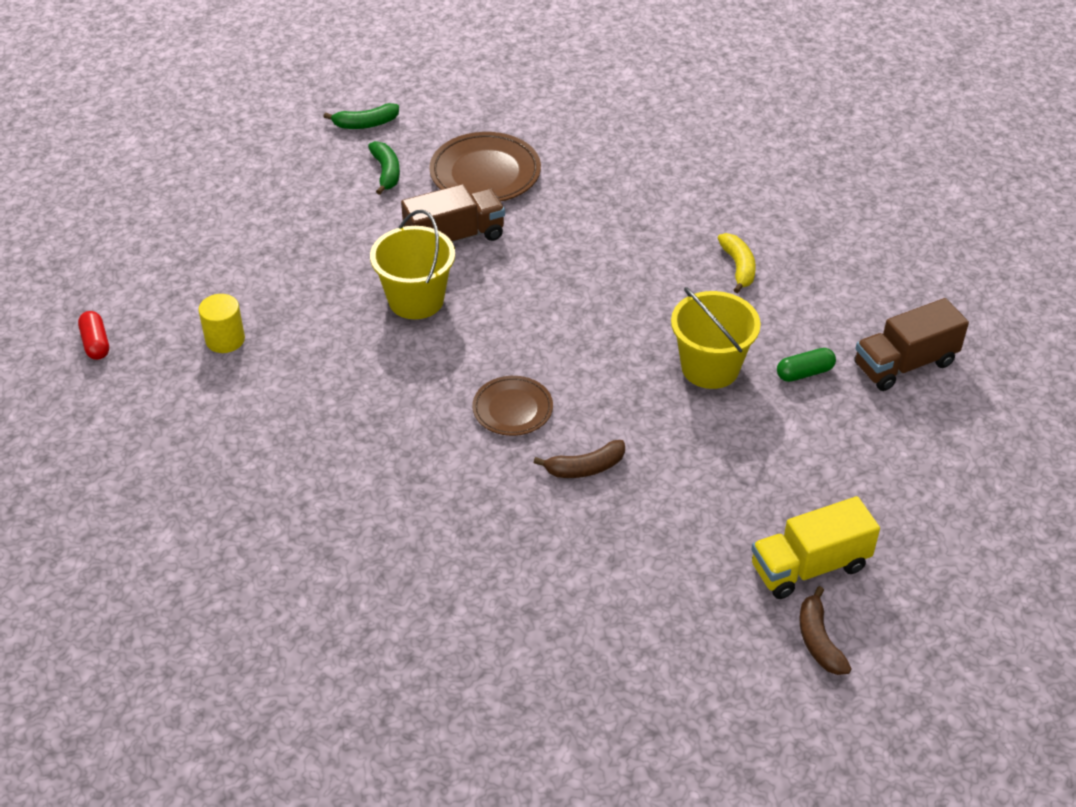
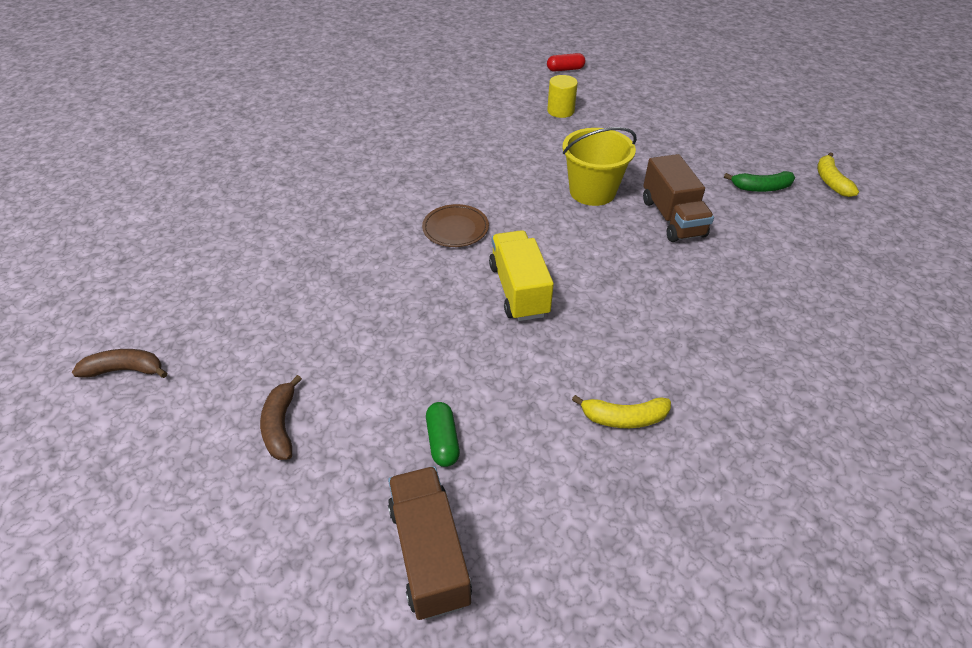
camera: 100 degrees right, 0 degrees up
green banana [323,103,399,129] -> yellow banana [817,152,859,197]
brown plate [429,132,541,202] -> none
brown banana [534,440,625,478] -> brown banana moved to [260,375,302,460]
yellow bucket [671,287,761,389] -> none
yellow truck [751,496,880,599] -> yellow truck moved to [489,230,554,321]

